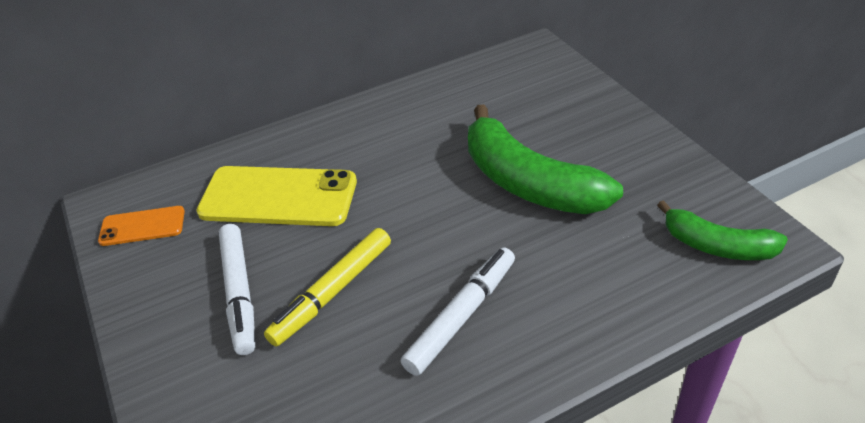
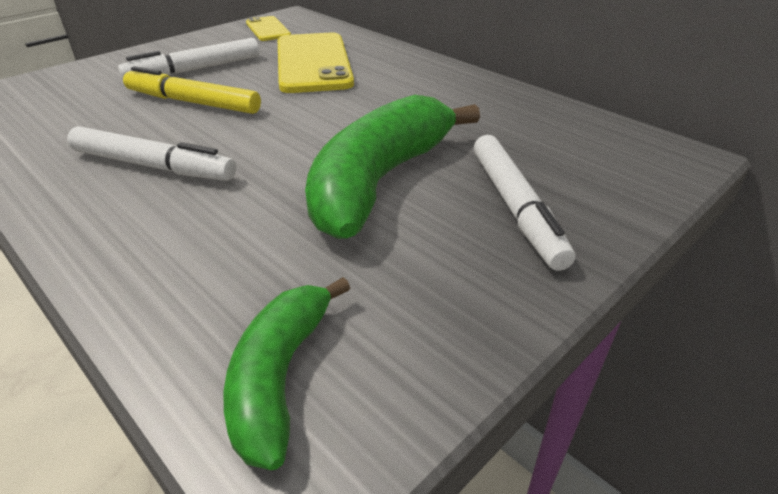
camera: 70 degrees right, 5 degrees down
orange phone [98,206,185,246] -> yellow phone [246,16,291,41]
none -> white marker [474,135,575,271]

